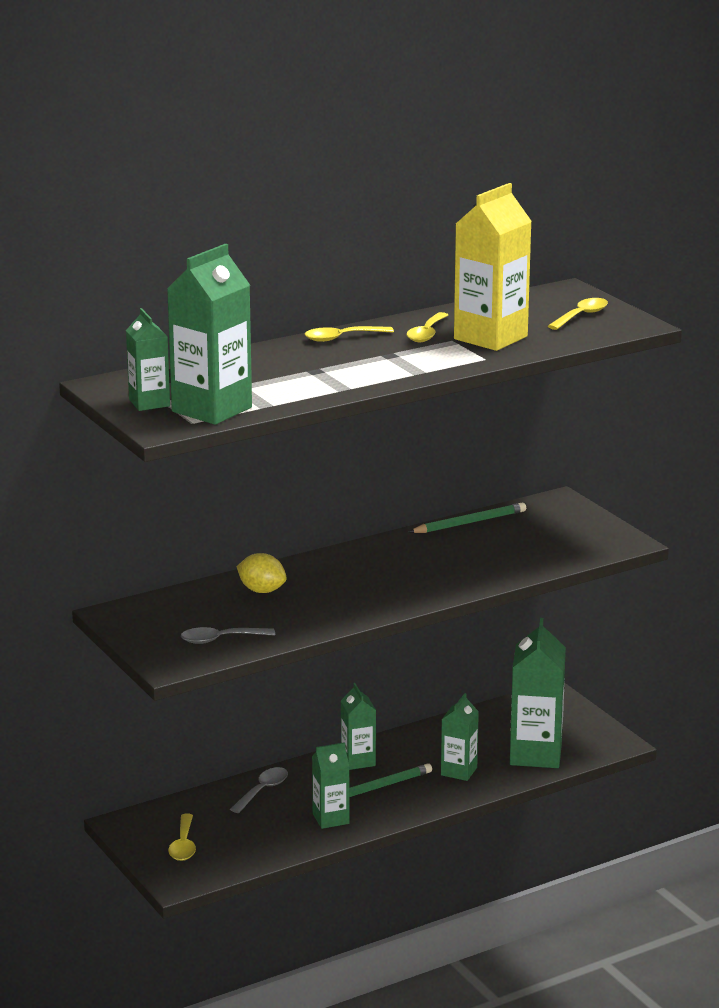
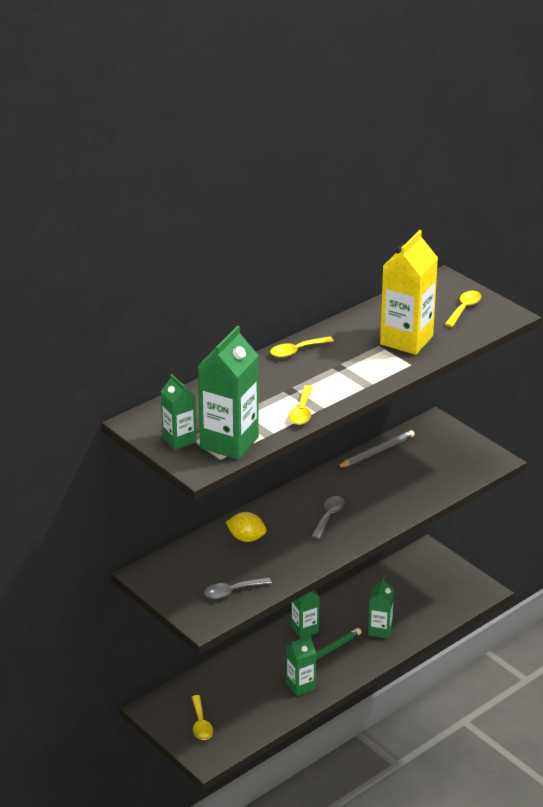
camera: 10 degrees left, 10 degrees up
grey spoon [230,767,288,813] -> grey spoon moved to [311,496,345,539]
yellow spoon [406,312,448,342] -> yellow spoon moved to [289,385,313,425]
green pencil [409,503,526,533] -> grey pencil [337,430,415,468]
green carton [510,618,566,768] -> none

